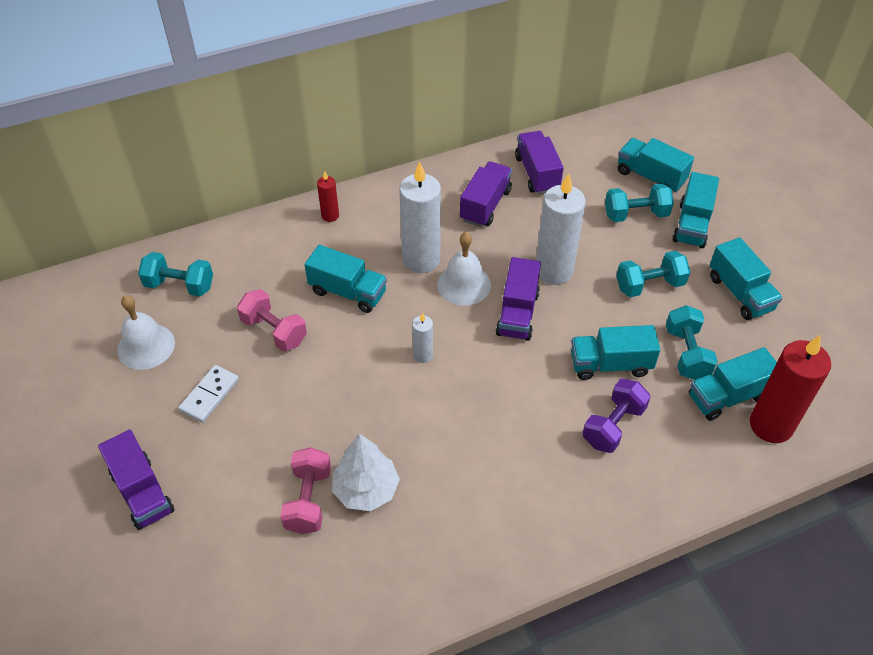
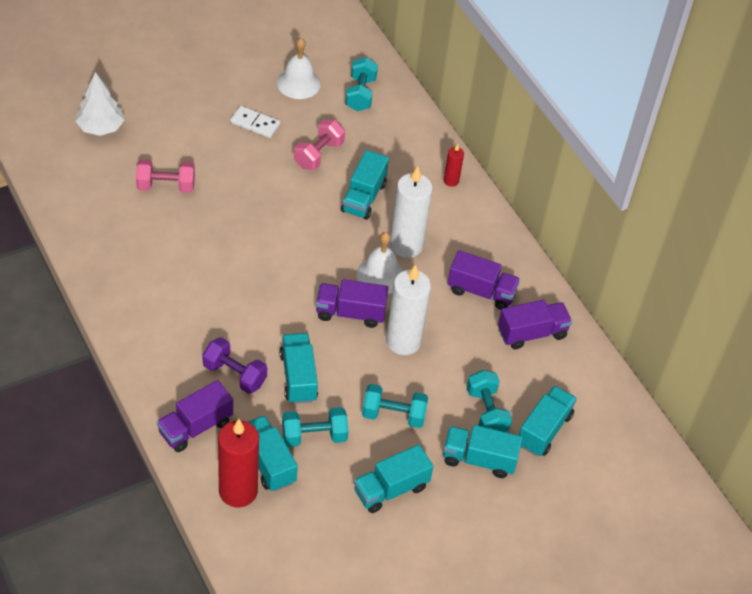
camera: 80 degrees right, 0 degrees up
purple truck [98,429,175,530] -> purple truck moved to [157,380,233,452]
white tree [332,434,400,511] -> white tree moved to [75,72,124,136]
white candle [412,313,433,363] -> none
turquoise dumbbell [616,251,690,297] -> turquoise dumbbell turned 60 degrees counterclockwise [362,384,428,428]

